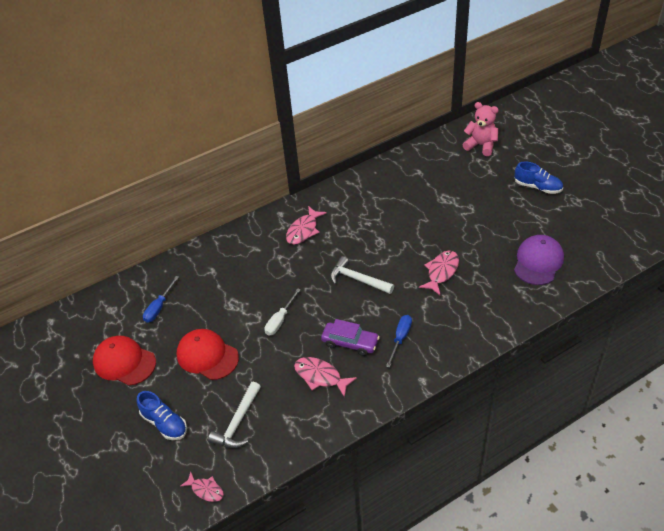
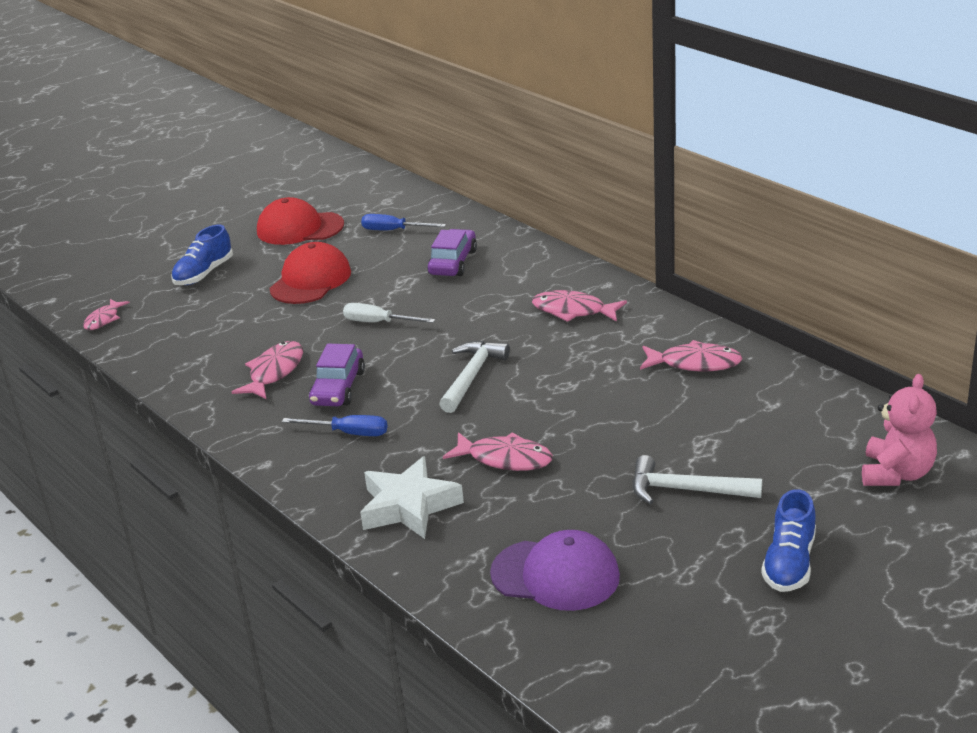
camera: 80 degrees right, 15 degrees down
red cap [93,336,156,386] -> red cap turned 105 degrees counterclockwise [257,197,344,245]
white hammer [208,382,261,448] -> white hammer moved to [632,455,762,504]
none -> white star [360,456,464,539]
none -> purple car [427,229,477,276]
none -> pink fish [640,340,742,372]

